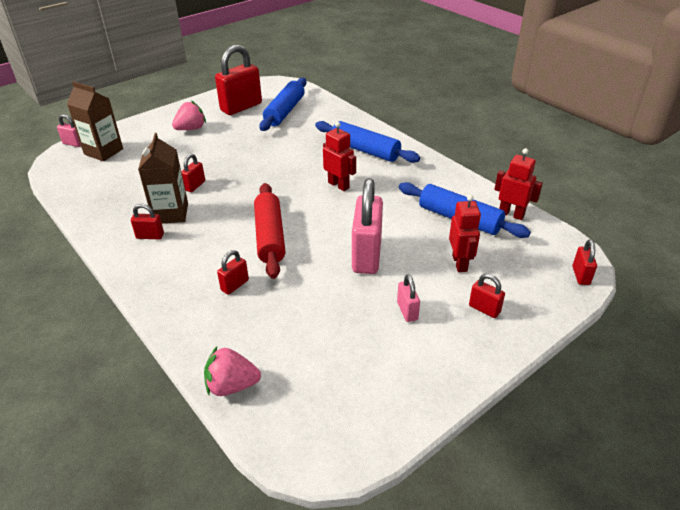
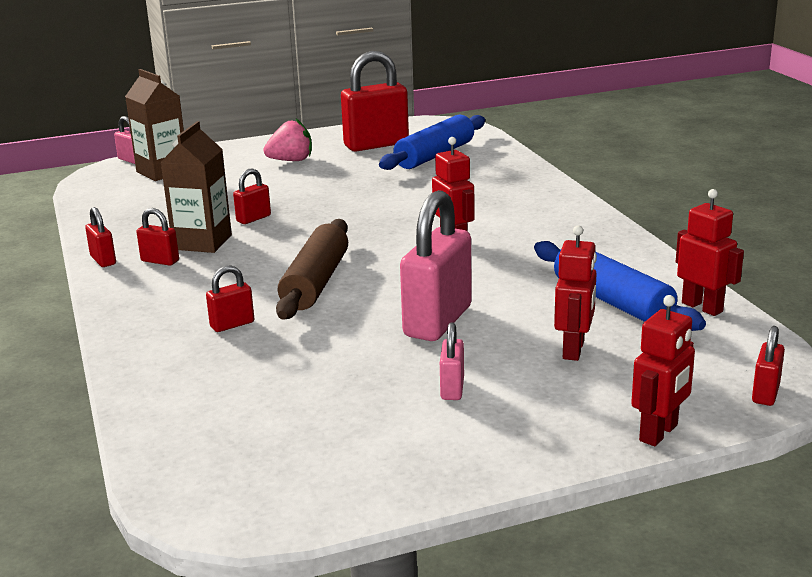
camera: 20 degrees right, 15 degrees down
pink strawberry [204,347,261,396] -> none
red rolling pin [254,183,286,279] -> brown rolling pin [276,219,348,319]
blue rolling pin [315,121,420,163] -> none
red padlock [469,274,505,318] -> red padlock moved to [85,207,116,267]
none -> red robot [631,295,695,446]

